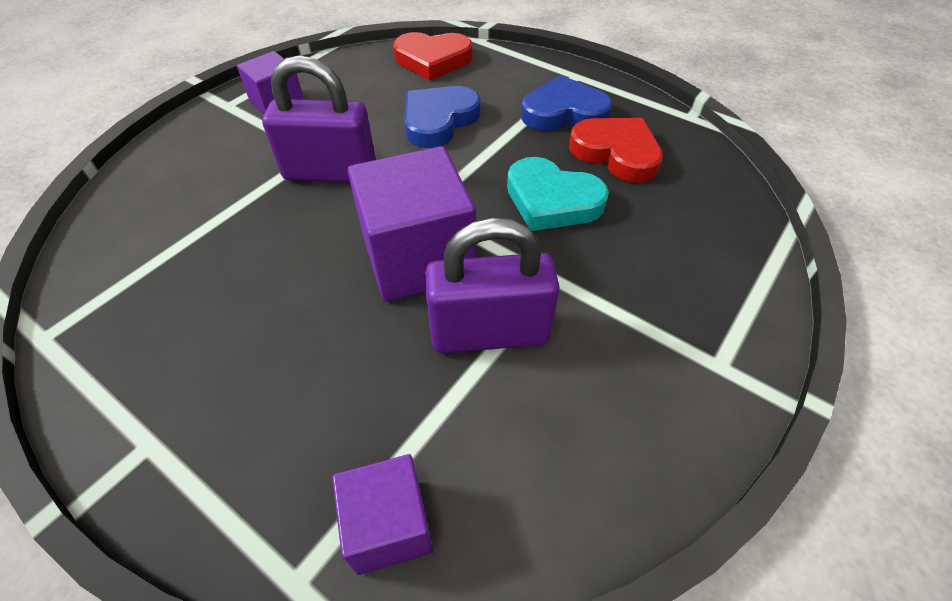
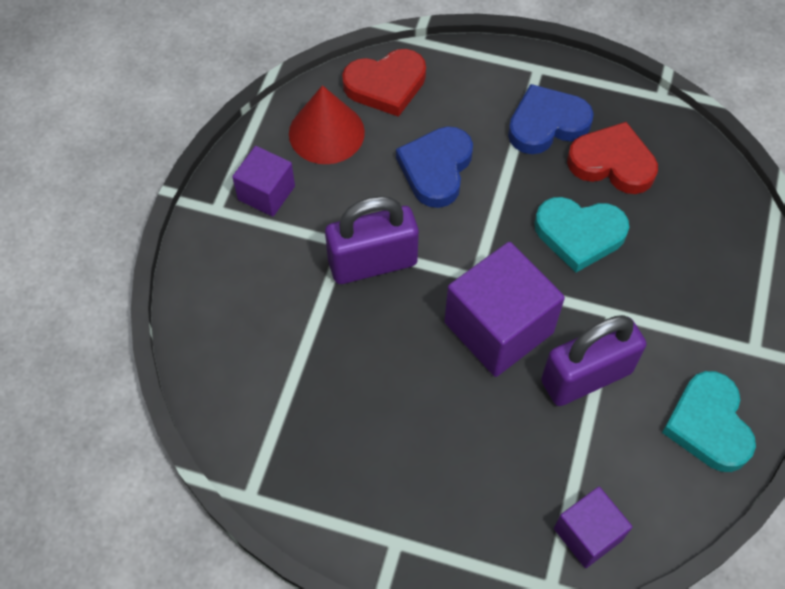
camera: 20 degrees left, 10 degrees up
none -> red cone [289,85,365,164]
none -> turquoise heart [662,371,756,472]

